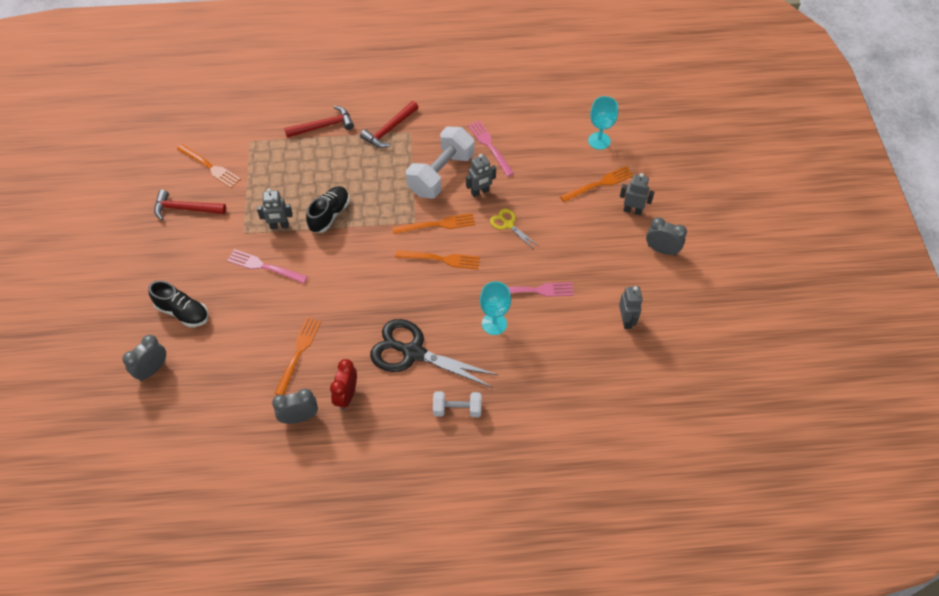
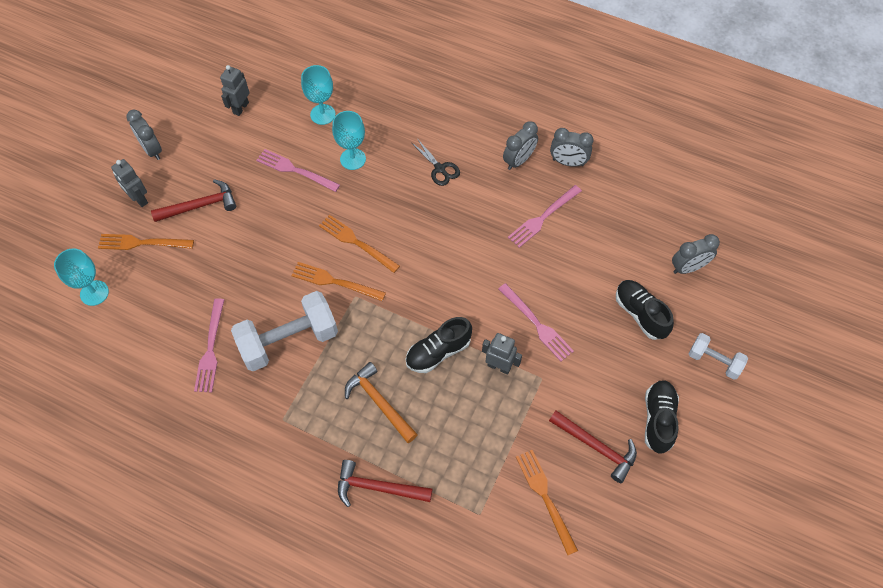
camera: 150 degrees left, 5 degrees up
orange fork [274,317,321,395] -> pink fork [508,185,582,248]
red clock [330,359,357,410] -> grey clock [503,121,538,170]
red hammer [360,101,419,148] -> red hammer moved to [151,179,236,222]
black scissors [370,319,497,388] -> black scissors [412,140,460,186], size x0.49
white dumbbell [433,391,482,417] -> white dumbbell moved to [689,333,748,380]
grey robot [466,154,496,197] -> none
yellow scissors [490,209,539,248] -> none
none -> turquoise goblet [301,65,336,125]
none -> orange hammer [345,362,418,443]
none -> black shoe [645,380,679,454]

